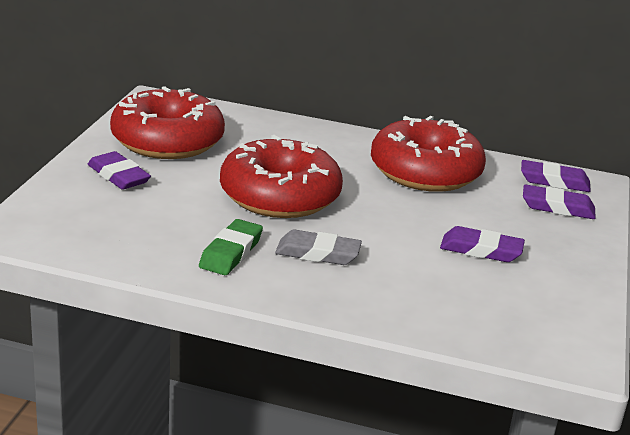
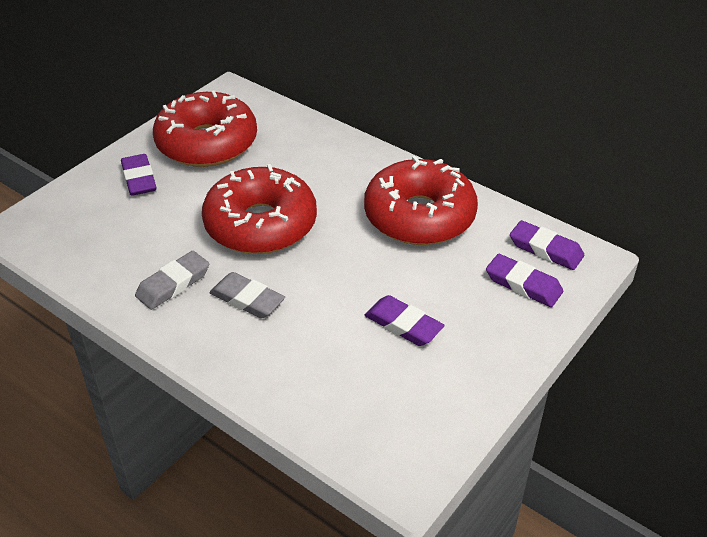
camera: 25 degrees right, 15 degrees up
green eraser [199,219,263,275] -> grey eraser [135,251,209,310]

